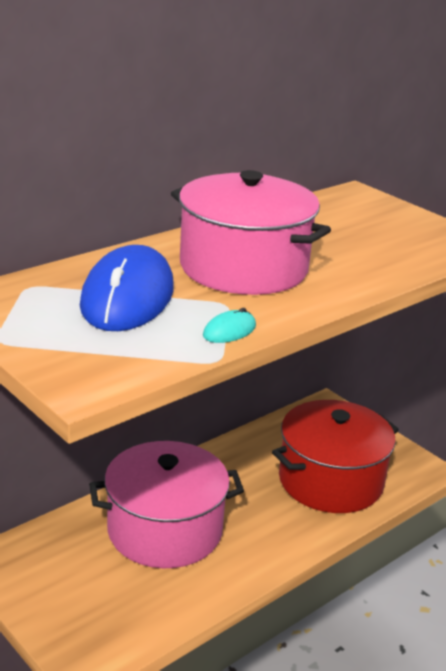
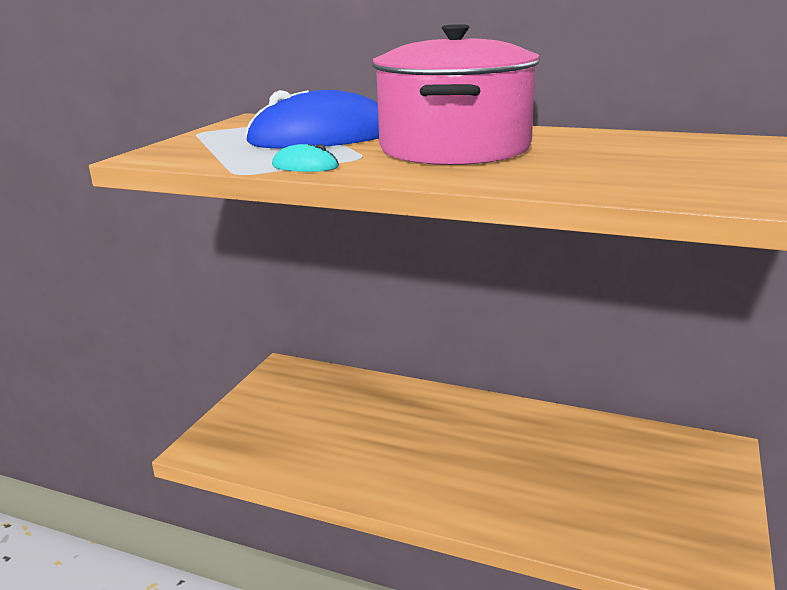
camera: 65 degrees right, 5 degrees down
pink pot [89,441,244,568] -> none
red pot [272,400,399,513] -> none

